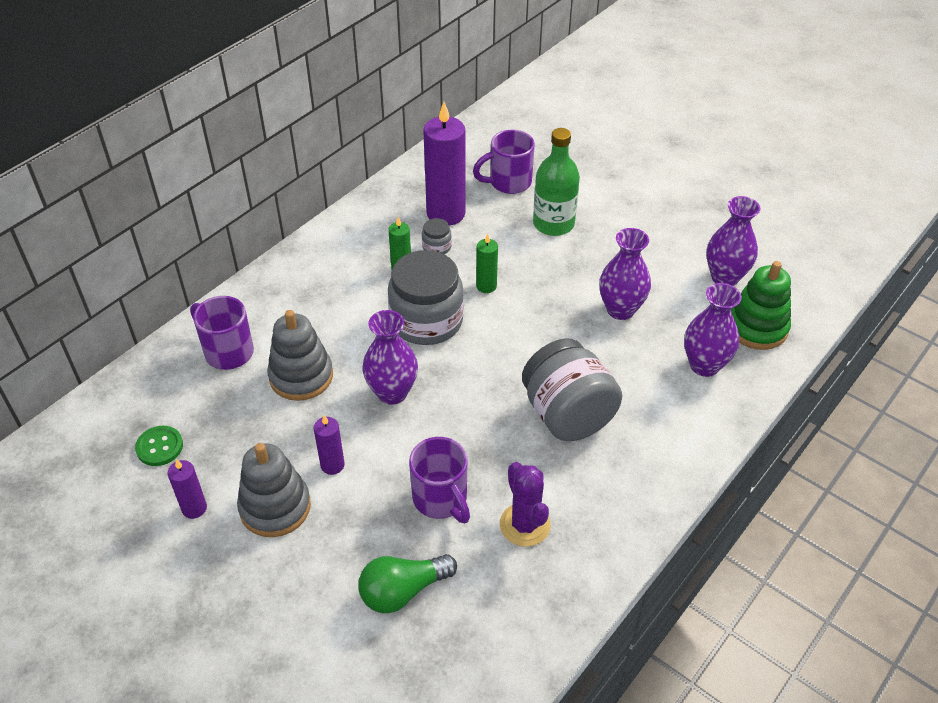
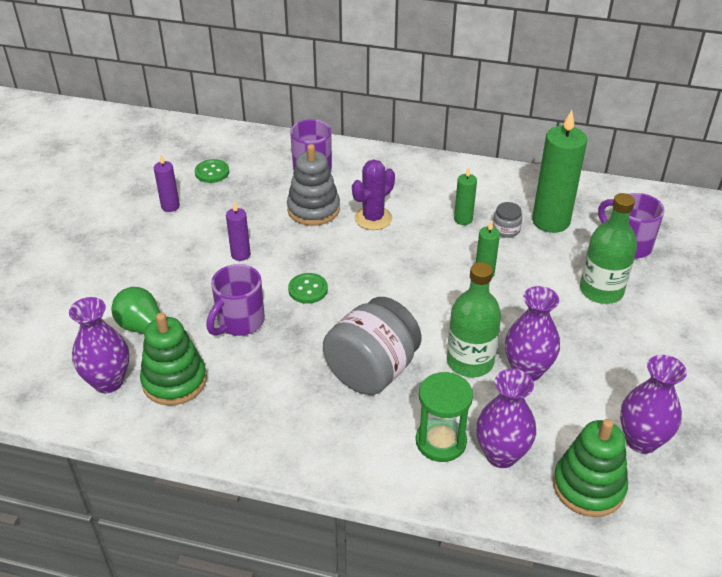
camera: 65 degrees right, 5 degrees down
grey stacking toy [237,443,311,537] -> none
purple vase [362,310,418,405] -> purple vase moved to [69,297,129,393]
grey jar [388,250,464,345] -> none
purple candle [423,102,465,226] -> green candle [532,110,587,233]
purple cactus [500,462,551,547] -> purple cactus moved to [352,160,395,230]
none -> green stacking toy [140,313,207,406]
none -> green button [288,273,328,304]
none -> green hourglass [416,372,473,462]
none -> green bottle [447,262,501,377]

